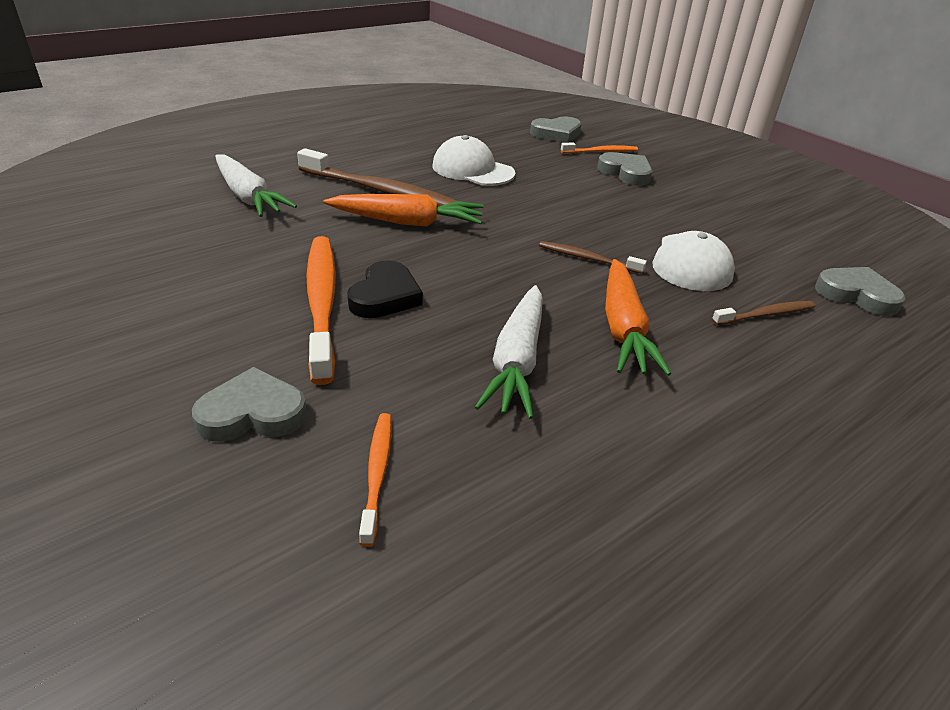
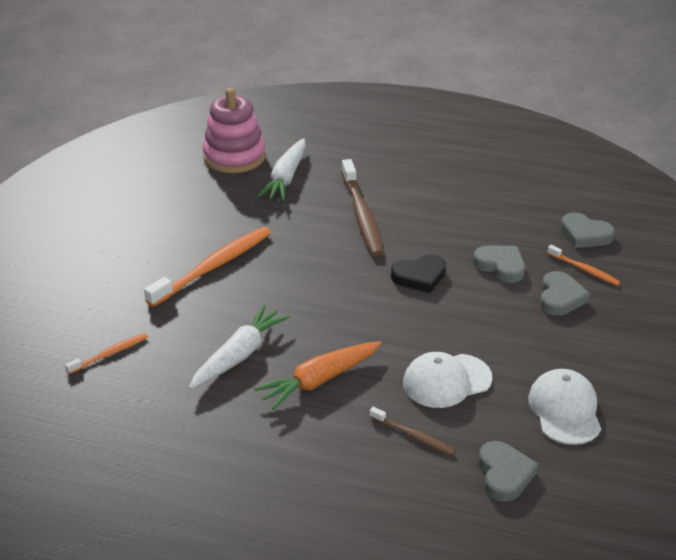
camera: 55 degrees right, 0 degrees up
grey heart [192,367,307,442] -> grey heart moved to [473,245,525,283]
orange carrot [323,194,484,226] -> none
black heart [347,261,423,318] -> black heart moved to [391,254,446,293]
white cap [433,135,515,186] -> white cap moved to [528,369,601,445]
white carrot [475,285,543,419] -> white carrot turned 150 degrees clockwise [189,304,290,389]
brown toothbrush [539,241,647,274] -> none
none -> pink stacking toy [203,88,266,173]

